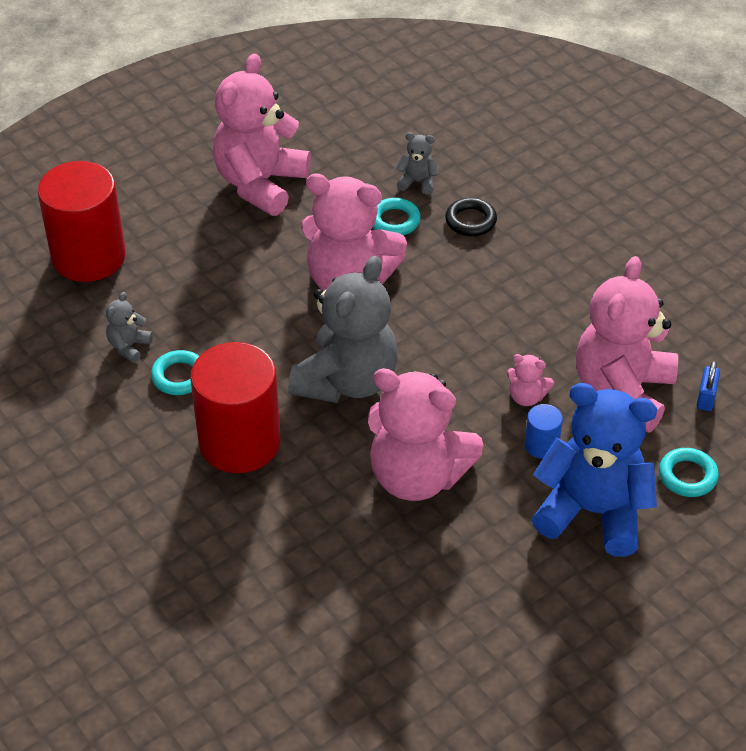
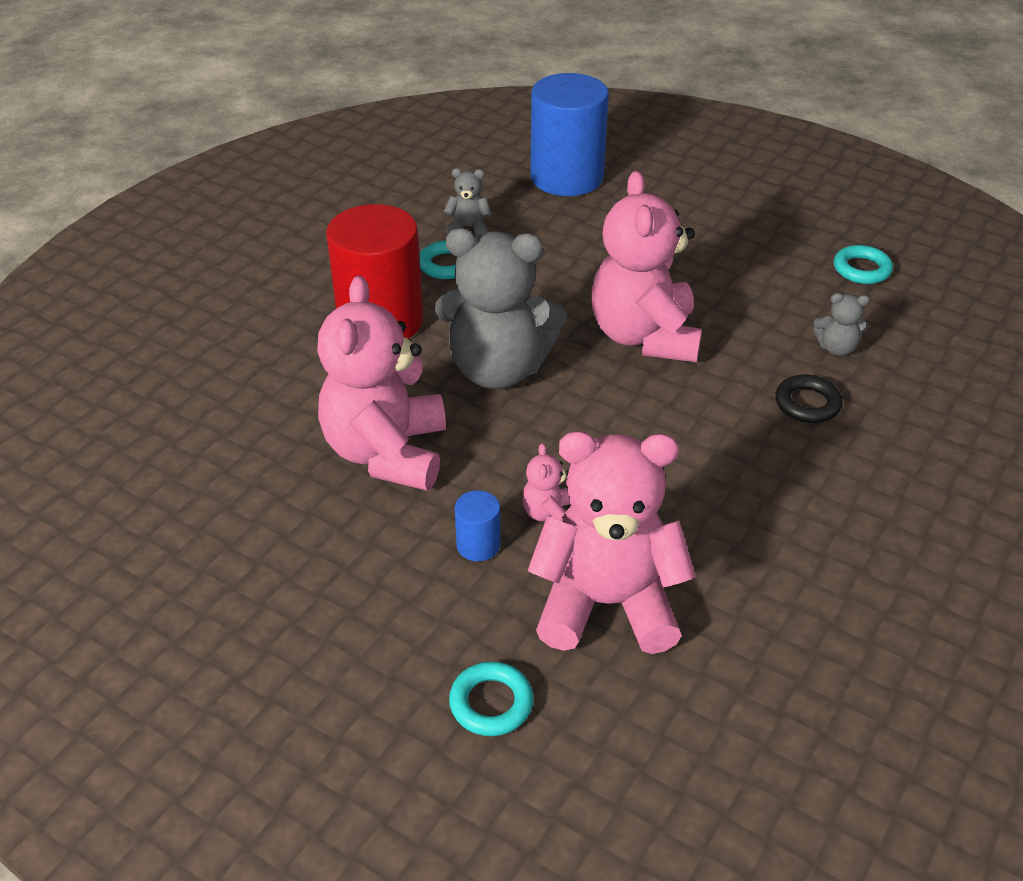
camera: 70 degrees right, 5 degrees down
red cylinder [38,161,126,282] -> blue cylinder [530,73,609,196]
pink teddy bear [213,53,311,216] -> none
turquoise ring [373,198,421,235] -> turquoise ring moved to [834,245,893,284]
grey teddy bear [396,132,438,194] -> grey teddy bear turned 105 degrees clockwise [813,293,870,356]
blue teddy bear [532,383,657,557] -> none
blue padlock [697,361,720,411] -> none

